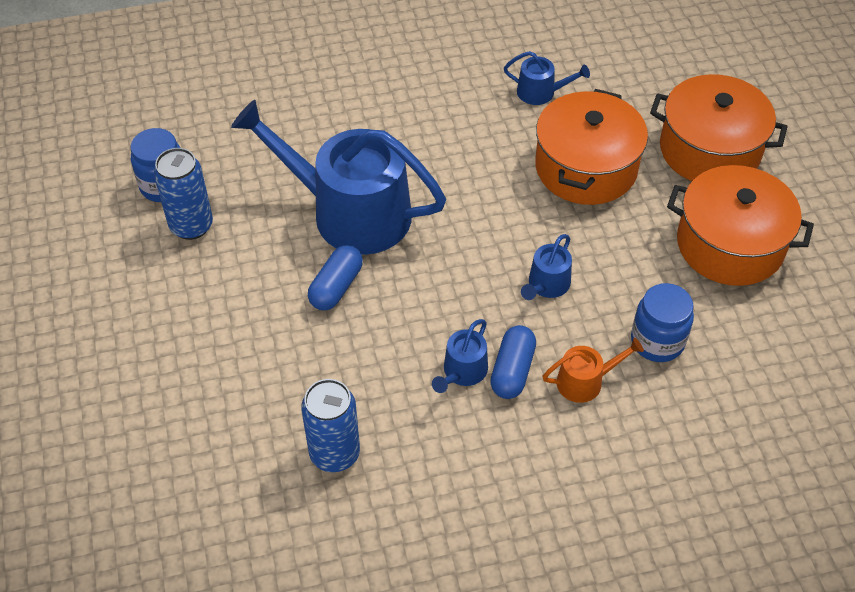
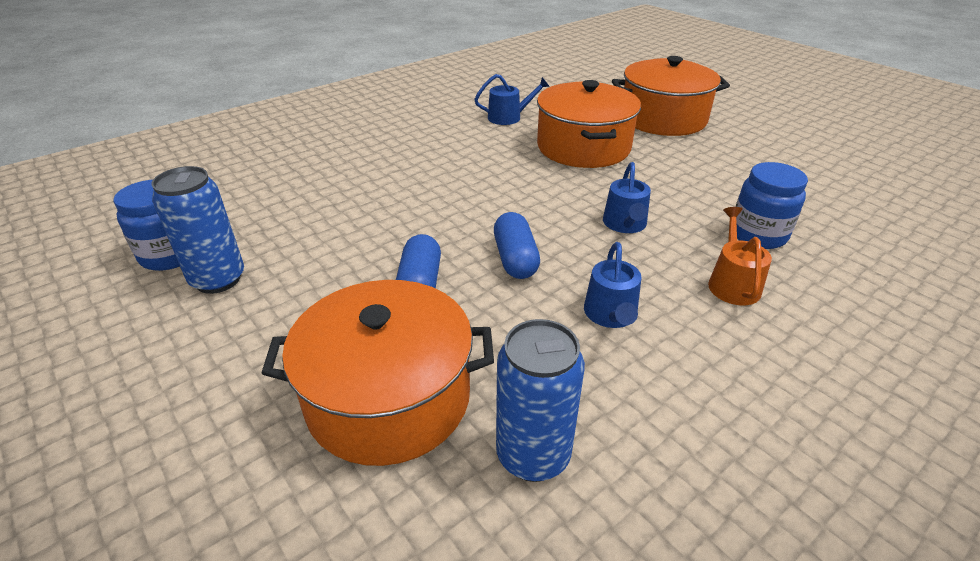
camera: 25 degrees left, 15 degrees down
blue watering can [231,100,446,255] -> none
blue capsule [490,325,536,399] -> blue capsule moved to [494,212,540,279]
orange watering can [542,338,644,403] -> orange watering can turned 45 degrees counterclockwise [708,207,772,305]
orange pot [667,165,814,286] -> orange pot moved to [262,280,494,466]

